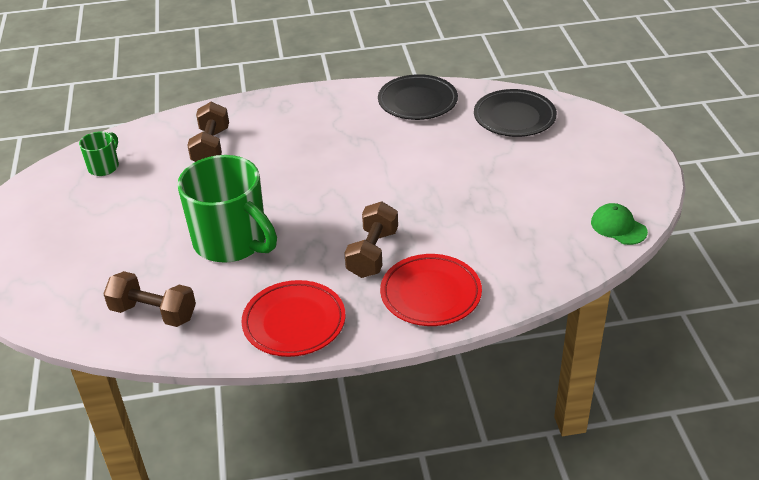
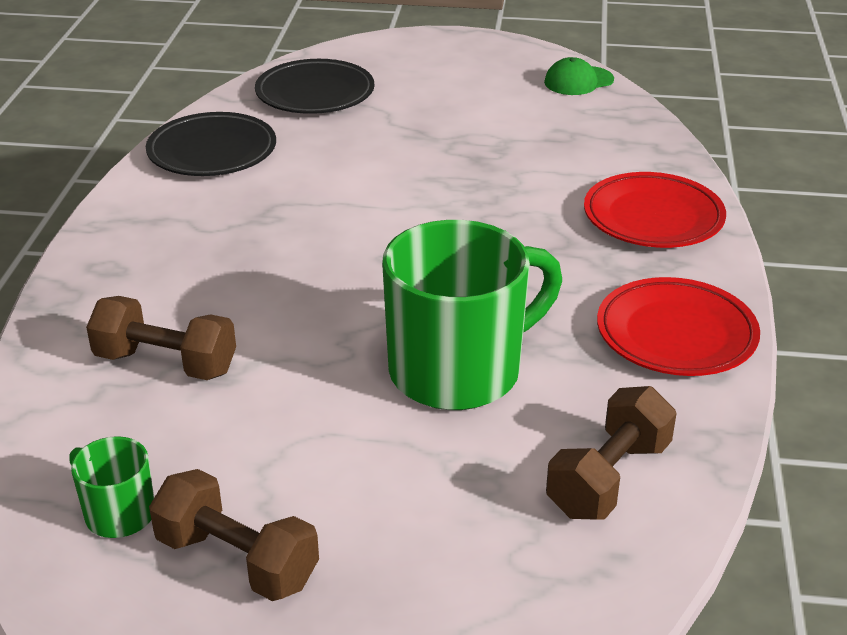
camera: 75 degrees left, 5 degrees down
brown dumbbell [344,201,398,278] -> brown dumbbell moved to [149,469,319,601]

